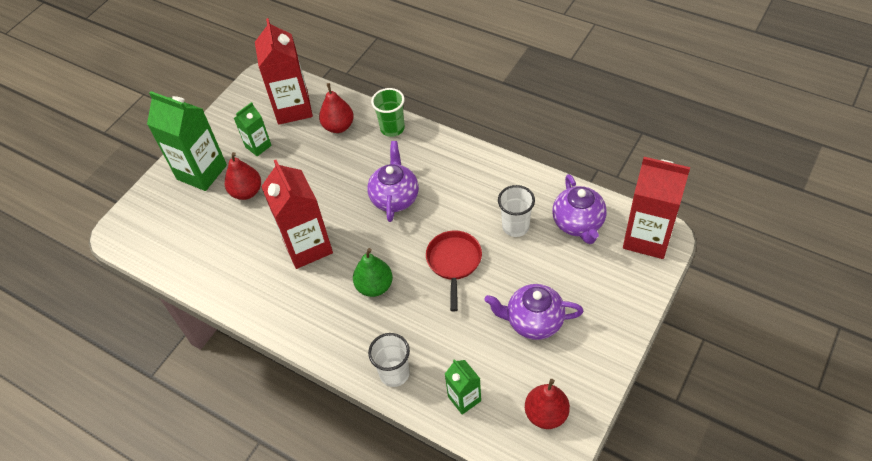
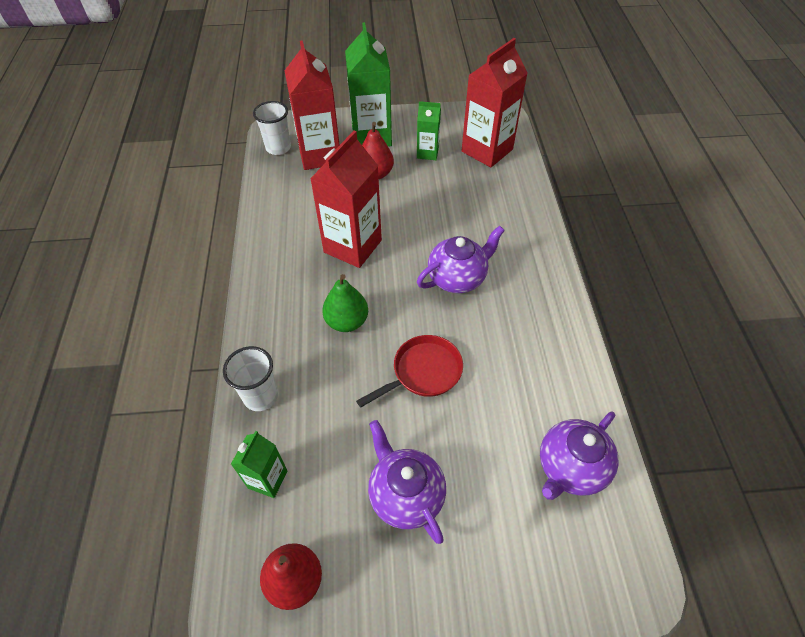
camera: 50 degrees right, 0 degrees up
red pear [319,83,354,133] -> none
green cup [371,88,405,137] -> none
white cup [498,185,535,237] -> white cup moved to [253,101,291,155]
red carton [623,157,690,259] -> red carton moved to [284,41,340,170]

